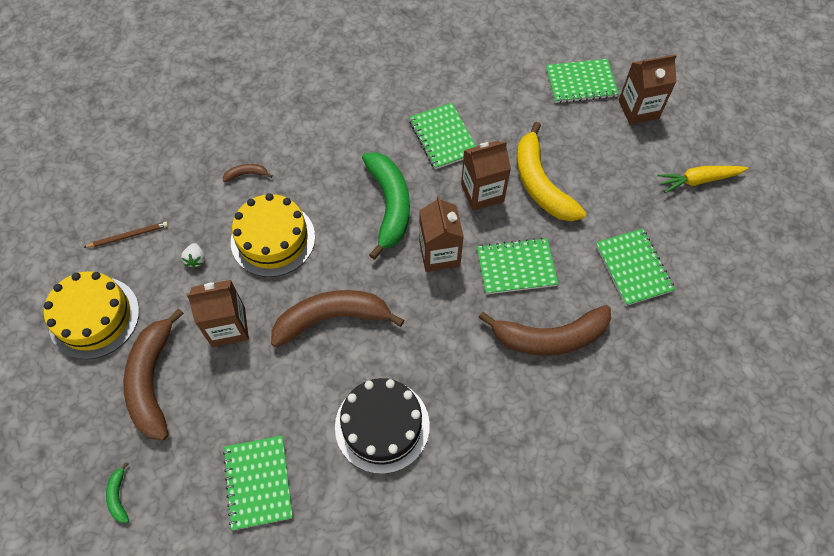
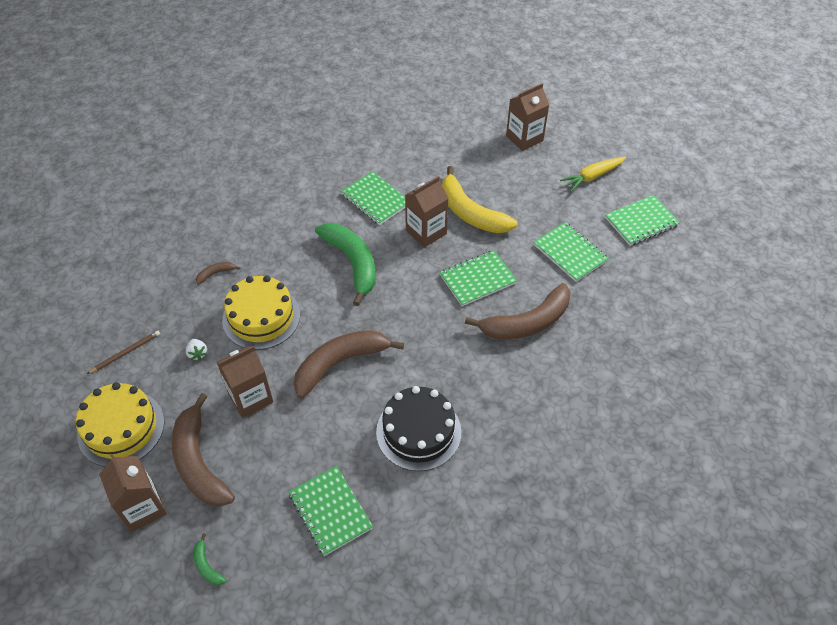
camera: 20 degrees left, 10 degrees down
brown carton [419,196,464,272] -> brown carton moved to [99,454,167,532]
green notebook [546,59,619,103] -> green notebook moved to [605,195,680,246]

